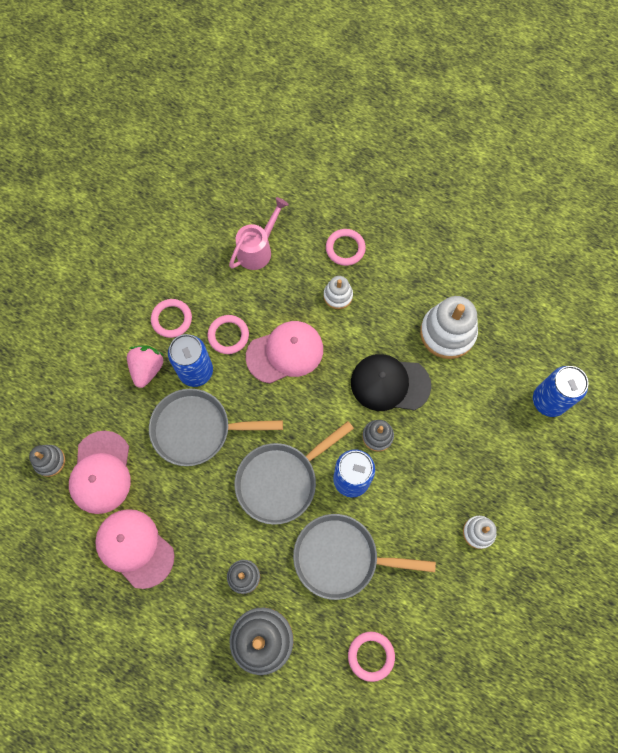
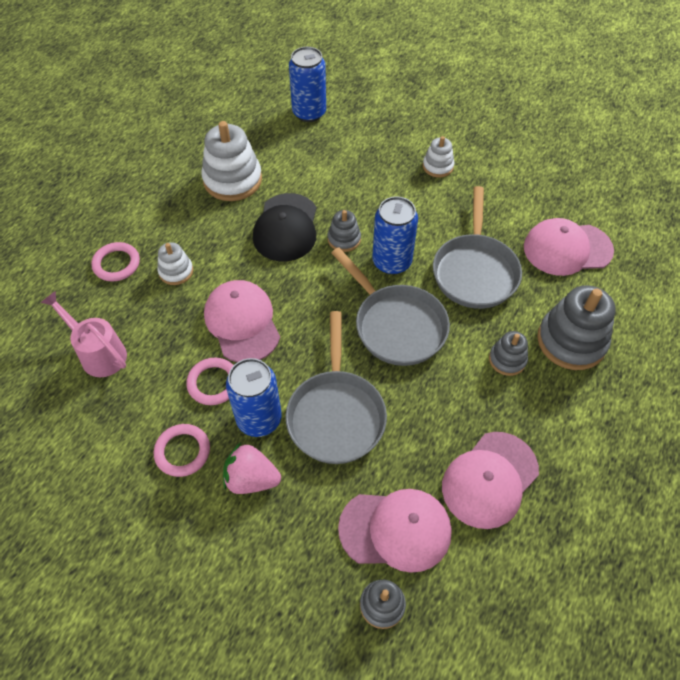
camera: 90 degrees left, 15 degrees down
pink ring [348,632,395,682] -> pink cap [524,218,614,276]

